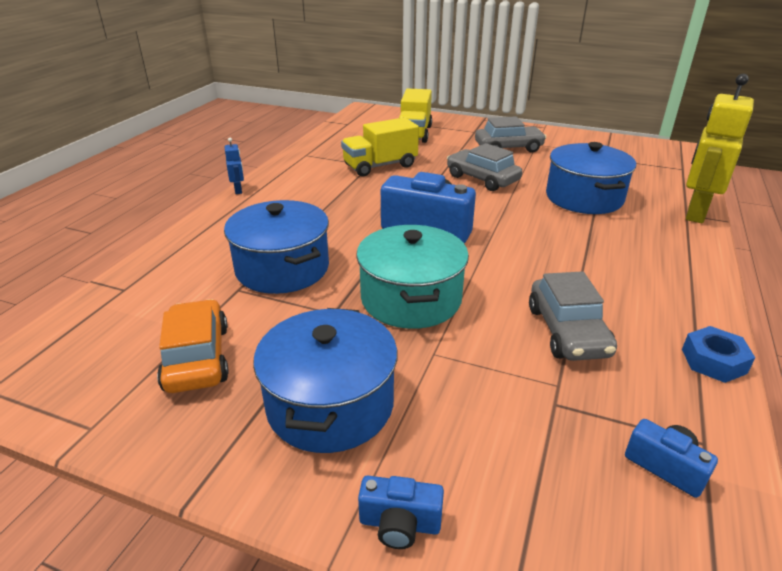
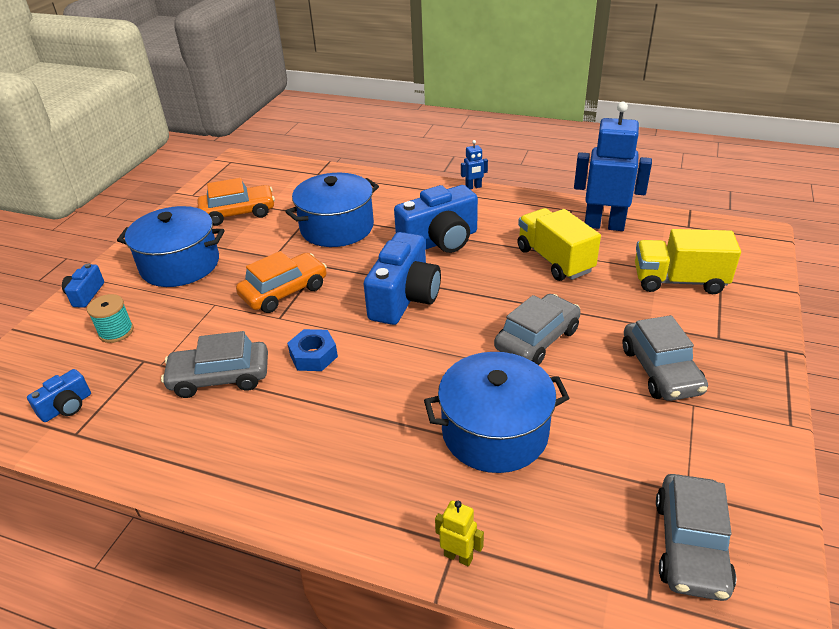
camera: 90 degrees right, 5 degrees up
turquoise pot [356,225,469,329] -> orange car [236,251,327,313]
blue nut [682,326,755,383] -> blue nut moved to [287,329,338,371]
yellow robot [686,74,754,223] -> yellow robot [435,500,484,566], size x0.44
none -> turquoise spool [87,294,134,343]
none -> blue camera [394,185,478,253]
none -> blue robot [574,101,652,231]
none -> grey car [656,474,736,601]

